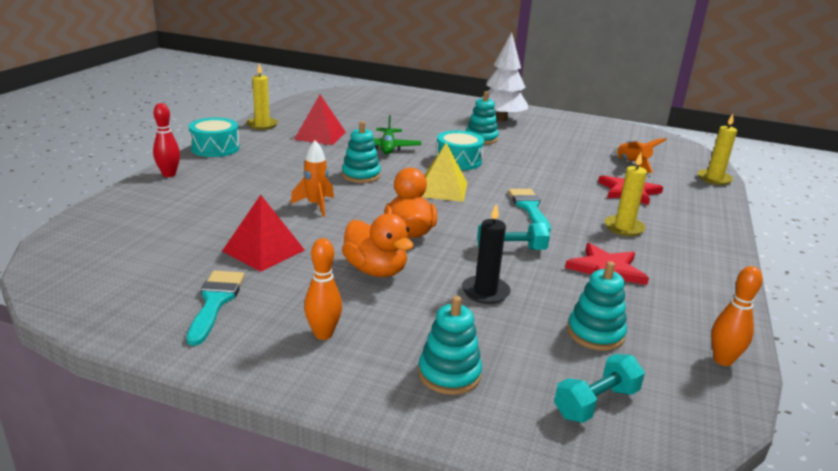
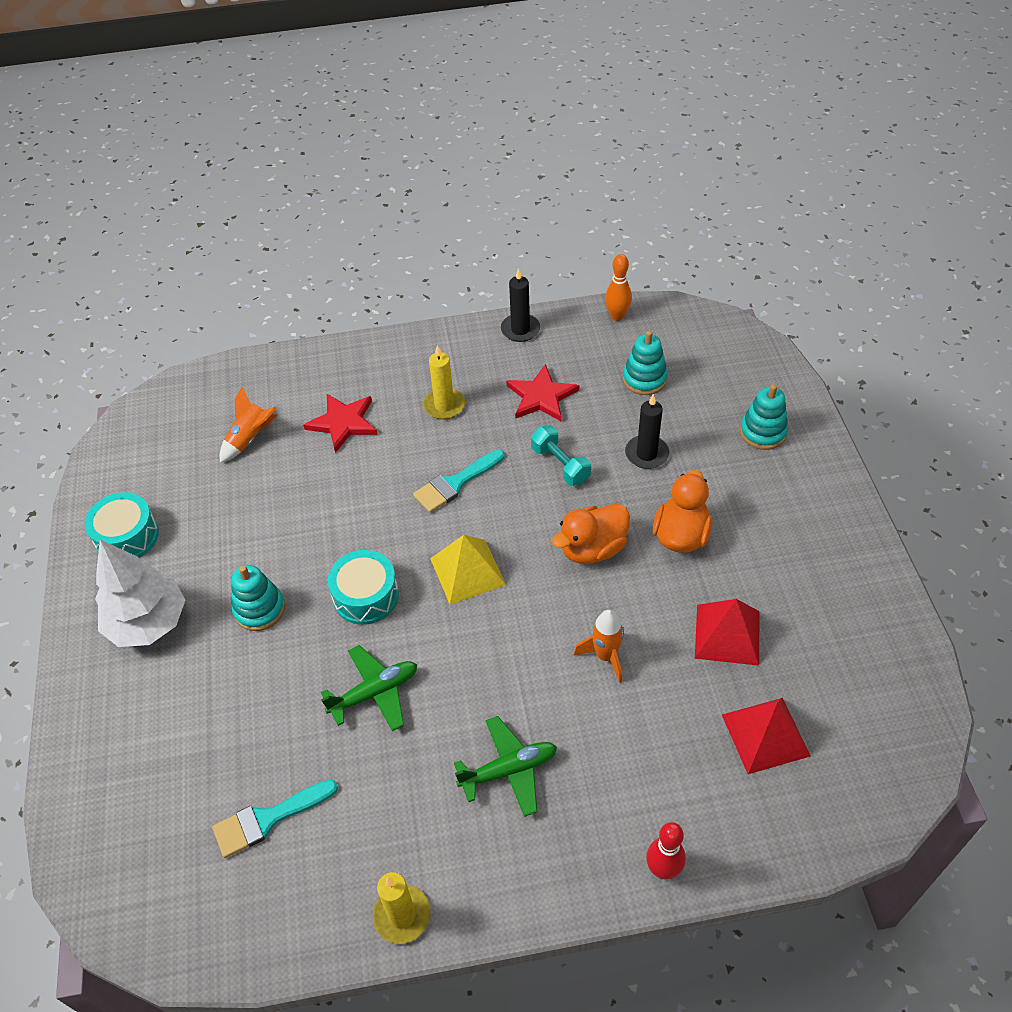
camera: 115 degrees left, 25 degrees up
turquoise brush [186,270,245,346] -> turquoise brush moved to [212,779,338,858]
turquoise drum [189,118,240,157] -> turquoise drum moved to [85,492,159,558]
red pyramid [294,95,346,145] -> red pyramid moved to [722,698,811,774]
orange bowling pin [304,238,342,340] -> none
turquoise stacking toy [342,121,381,183] -> none
turquoise dumbbell [554,354,645,423] -> none
yellow candle [698,114,737,185] -> none
none -> green plane [454,716,557,817]
none -> black candle [501,268,540,342]

